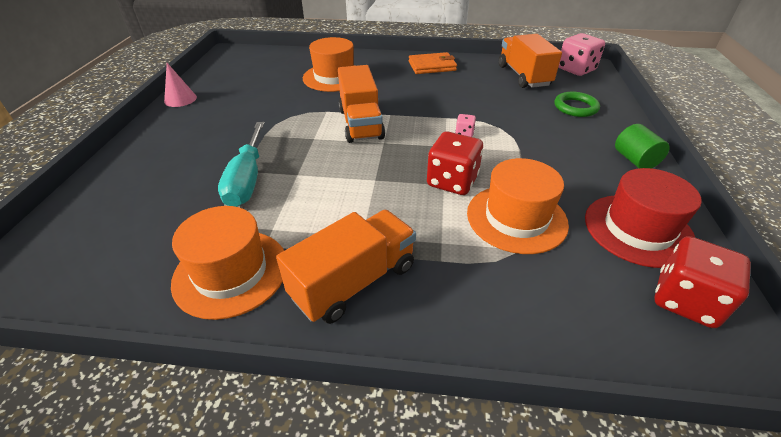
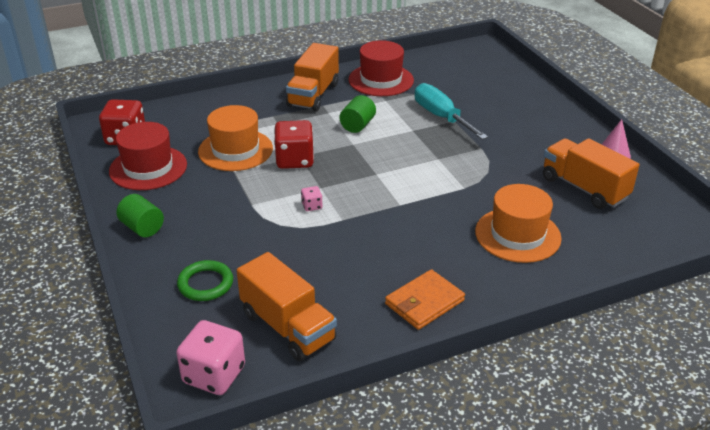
camera: 150 degrees right, 5 degrees down
orange hat [171,206,284,320] -> red hat [348,40,414,96]
orange truck [338,65,385,143] -> orange truck moved to [543,138,640,209]
none -> green cylinder [340,95,376,133]

